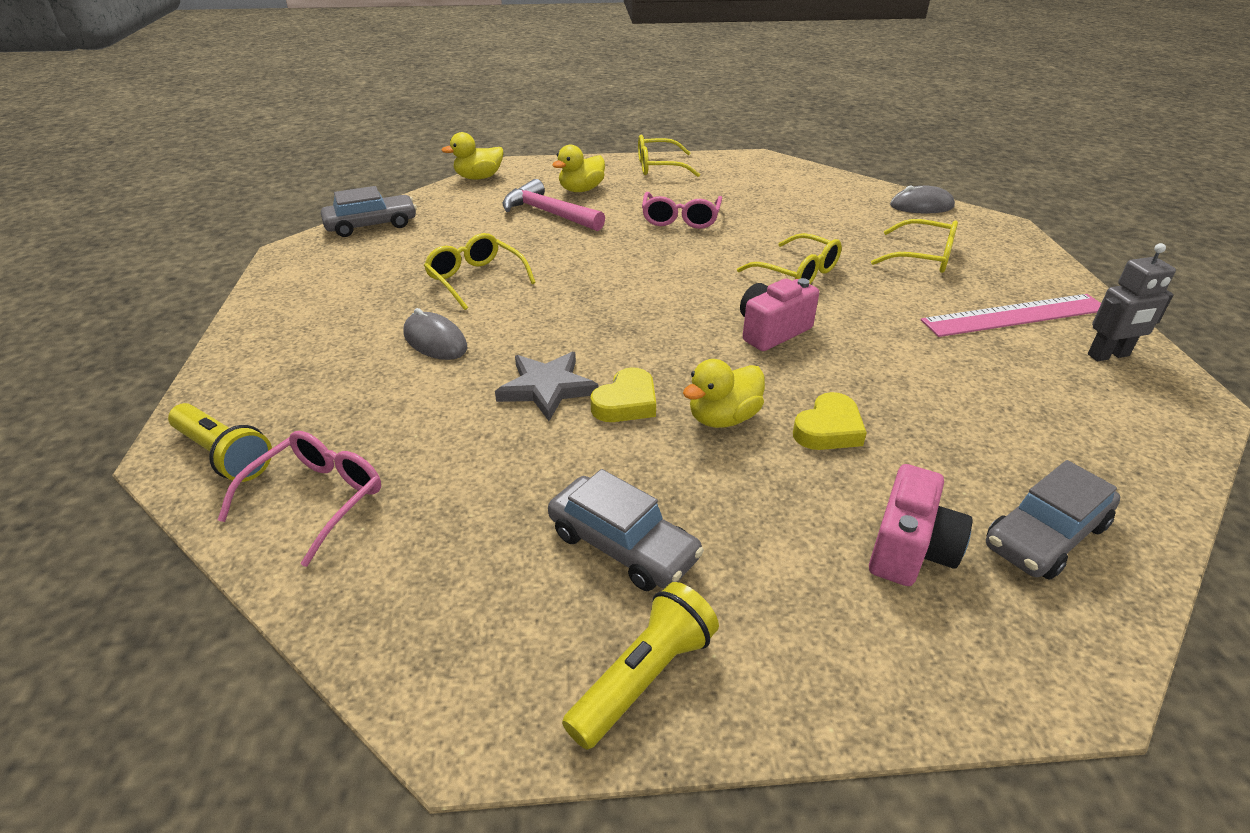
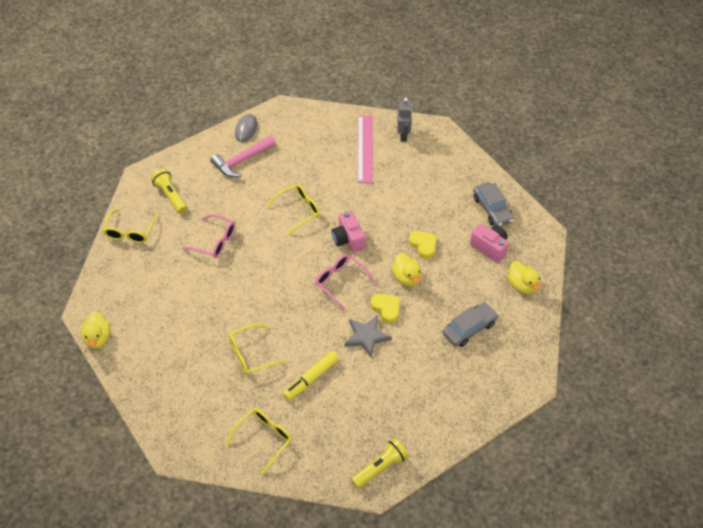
camera: 75 degrees left, 15 degrees up
pink glasses [218,431,381,567] -> pink glasses moved to [316,254,375,310]
grey car [321,186,417,237] -> none
grey mouse [404,308,467,360] -> yellow marker [283,351,339,401]
pink hammer [502,179,605,231] -> pink hammer moved to [210,135,276,178]
yellow duck [552,145,605,192] -> yellow duck moved to [508,261,541,294]
yellow flashlight [562,582,719,749] -> yellow flashlight moved to [151,169,187,214]
yellow glasses [871,219,958,273] -> yellow glasses moved to [226,408,292,474]

